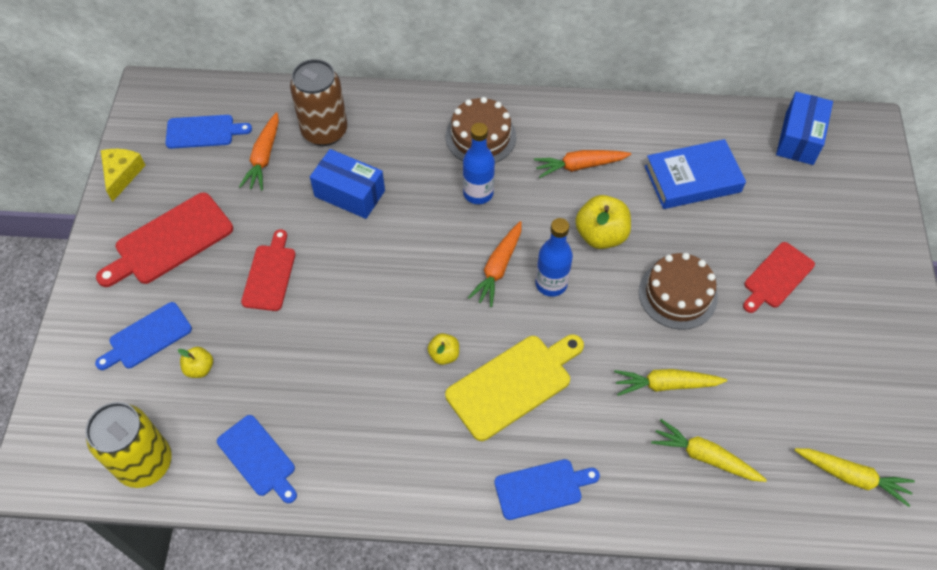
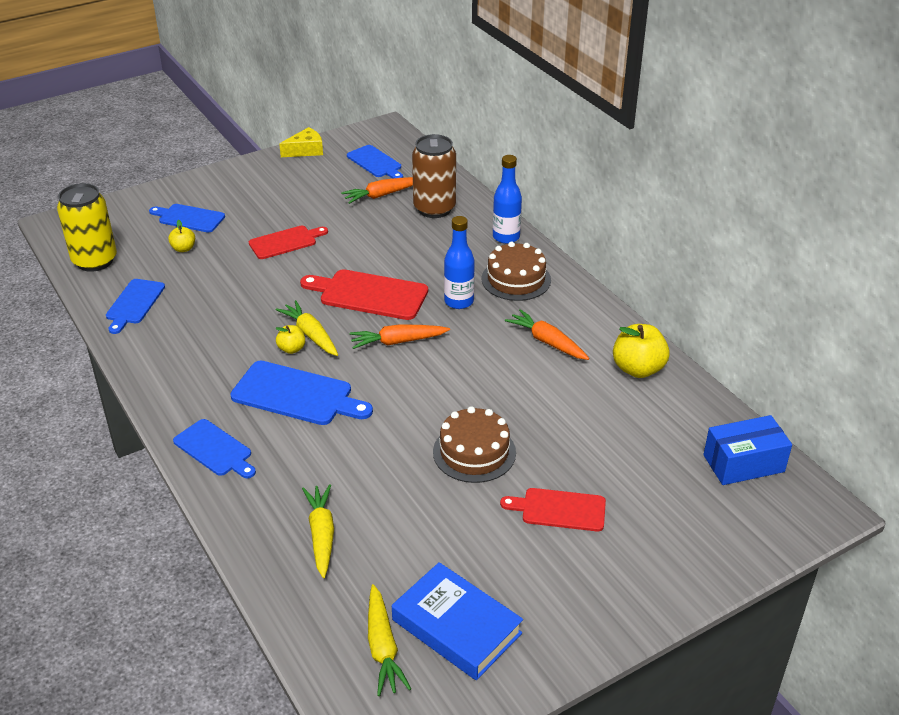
camera: 55 degrees right, 20 degrees down
red cutting board [96,193,233,287] -> red cutting board moved to [300,269,428,320]
blue box [310,149,385,219] -> none
yellow cutting board [445,334,584,441] -> blue cutting board [230,361,373,425]
blue bottle [535,218,573,297] -> blue bottle moved to [493,155,522,244]
yellow apple [575,195,631,249] -> yellow apple moved to [613,324,670,378]
yellow carrot [614,369,727,396] -> yellow carrot moved to [276,300,338,356]
blue book [645,139,746,209] -> blue book moved to [392,562,523,680]

